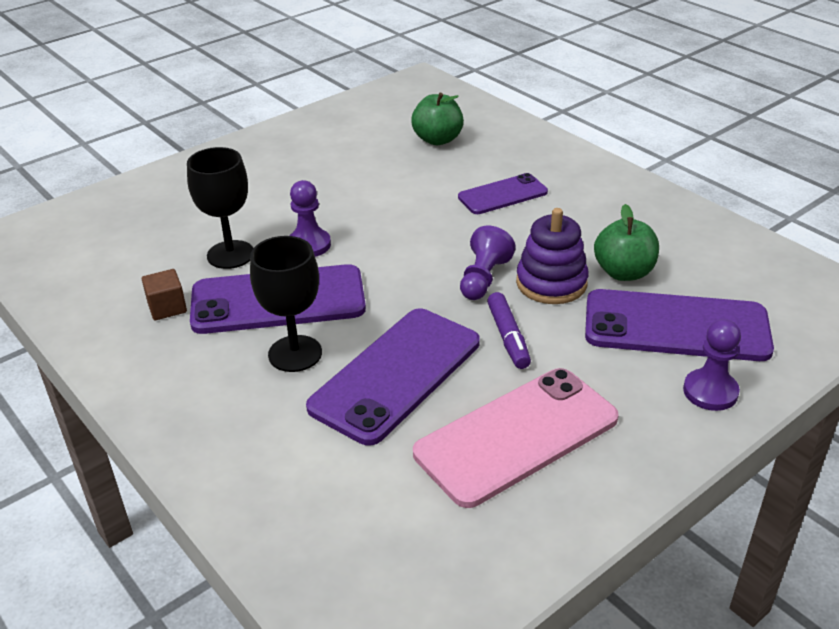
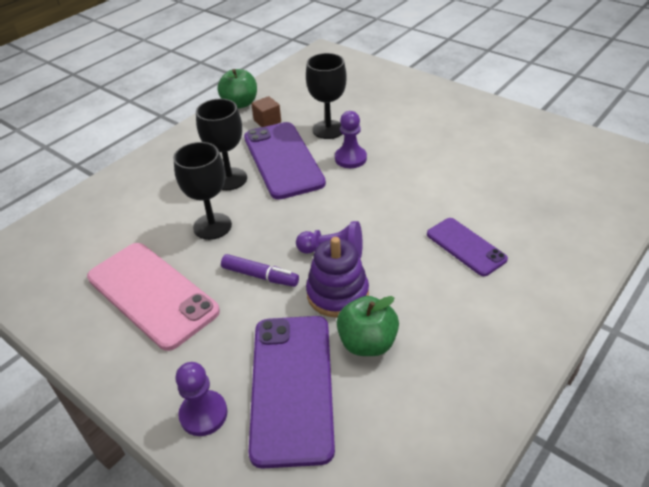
camera: 80 degrees right, 5 degrees up
purple phone [306,308,480,445] -> black goblet [173,142,232,240]
green apple [411,93,464,145] -> green apple moved to [217,69,257,108]
purple marker [487,292,531,369] -> purple marker turned 135 degrees counterclockwise [221,254,299,287]

